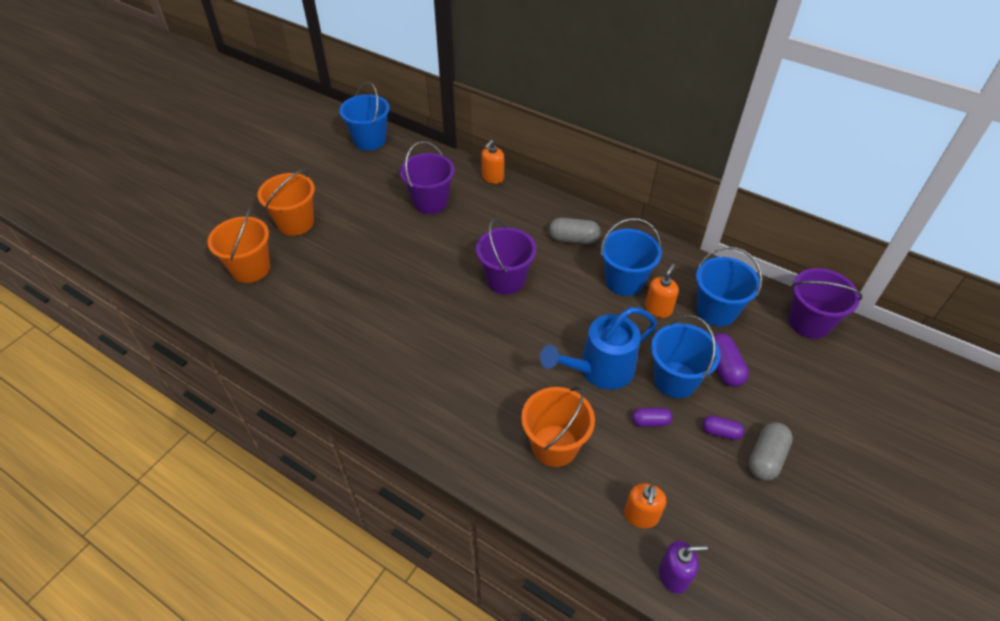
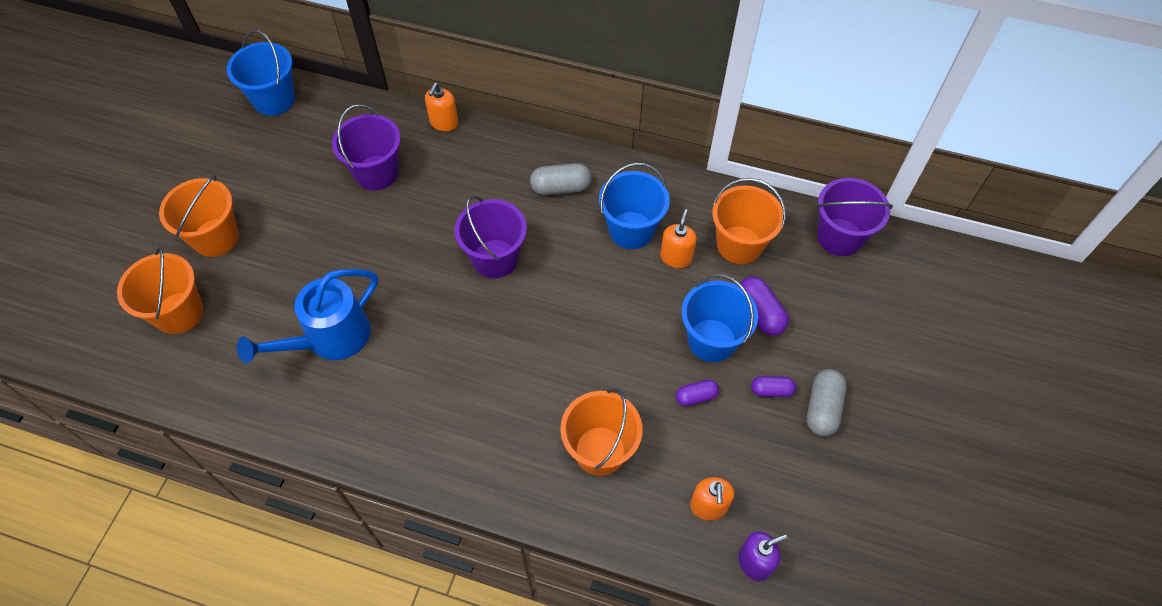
camera: 15 degrees left, 10 degrees up
blue watering can [540,307,657,390] -> blue watering can moved to [237,269,378,363]
blue bucket [696,247,762,326] -> orange bucket [712,178,786,264]

